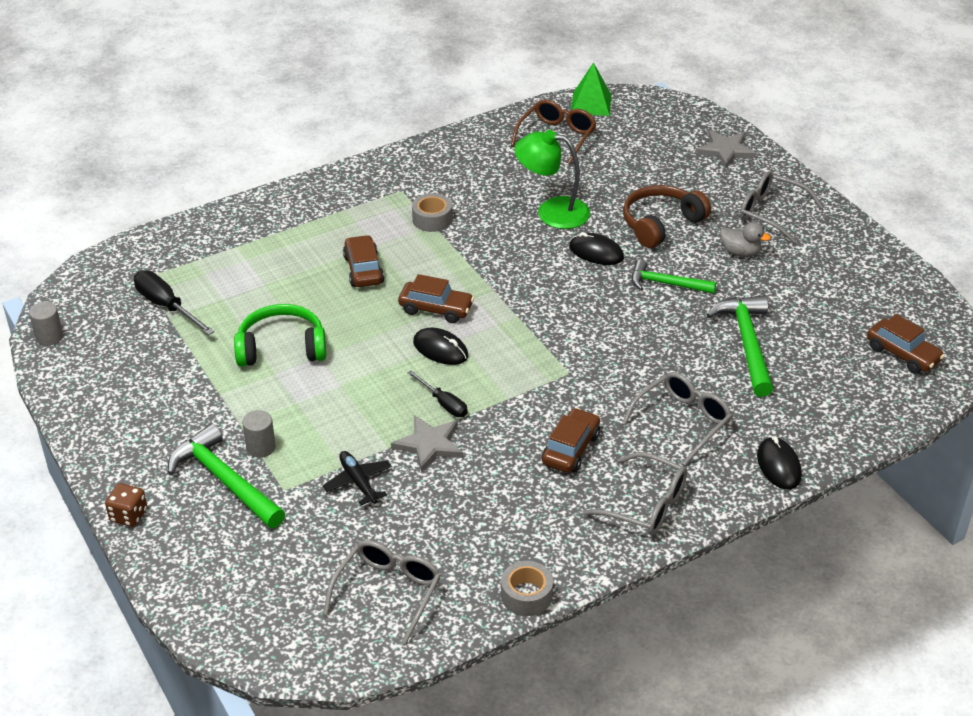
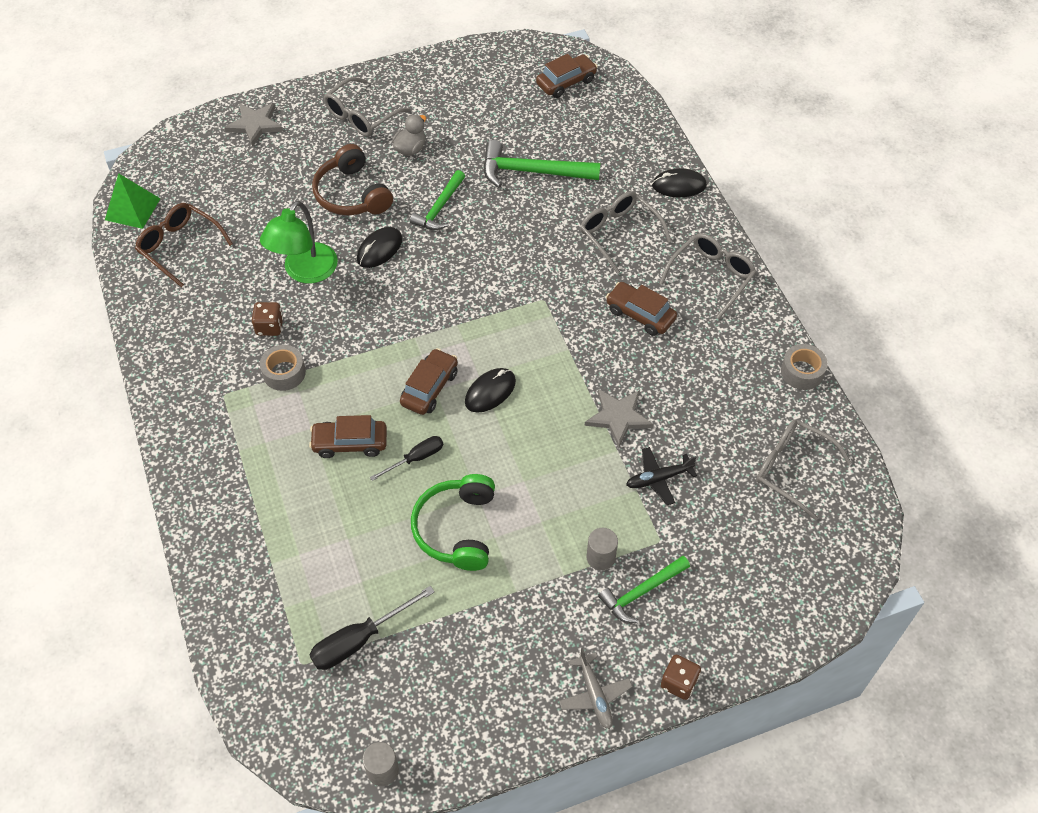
camera: 80 degrees left, 15 degrees up
green hammer [168,423,285,528] -> green hammer [598,556,690,623], size x0.66
black screwdriver [407,370,468,417] -> black screwdriver moved to [370,436,443,481]
none -> brown dice [252,302,283,336]
none -> grey plane [559,648,632,729]

